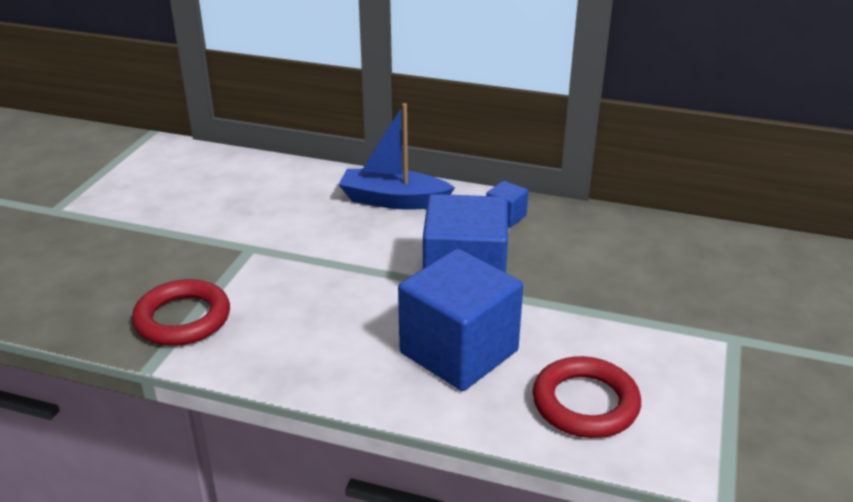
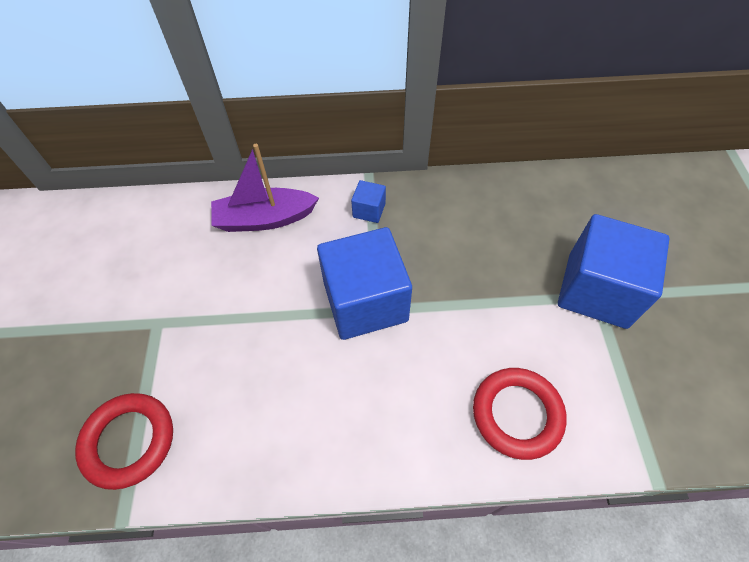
camera: 20 degrees left, 25 degrees up
blue boat [338,103,455,209] -> purple boat [211,144,319,232]
blue cube [398,249,523,391] -> blue cube moved to [558,214,670,329]

